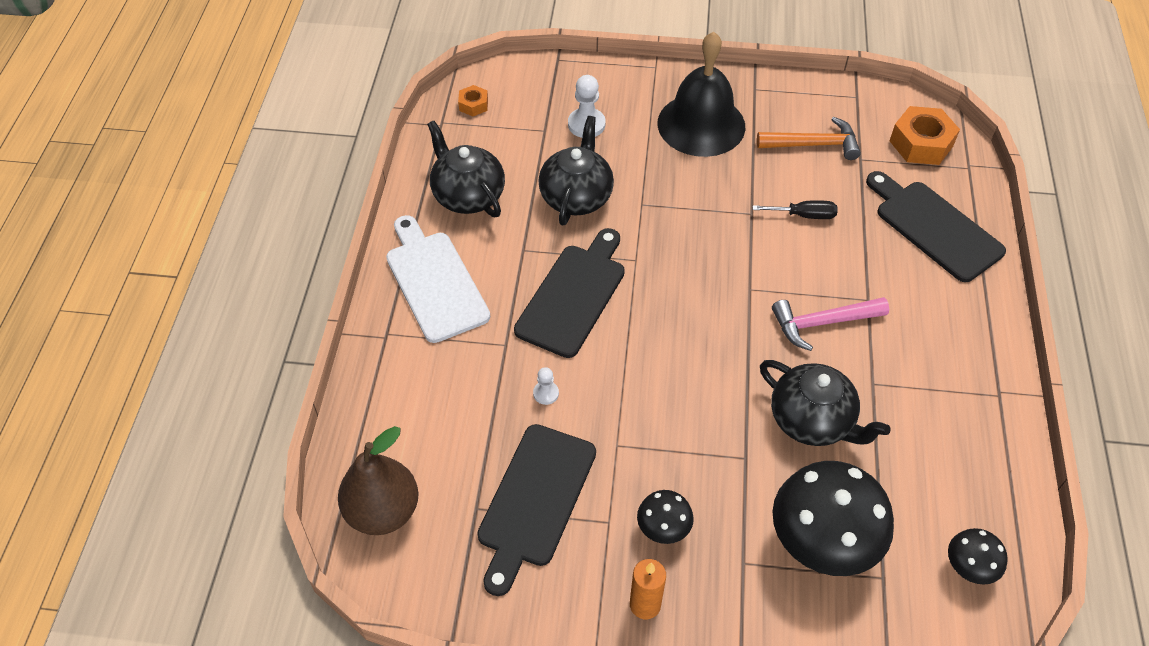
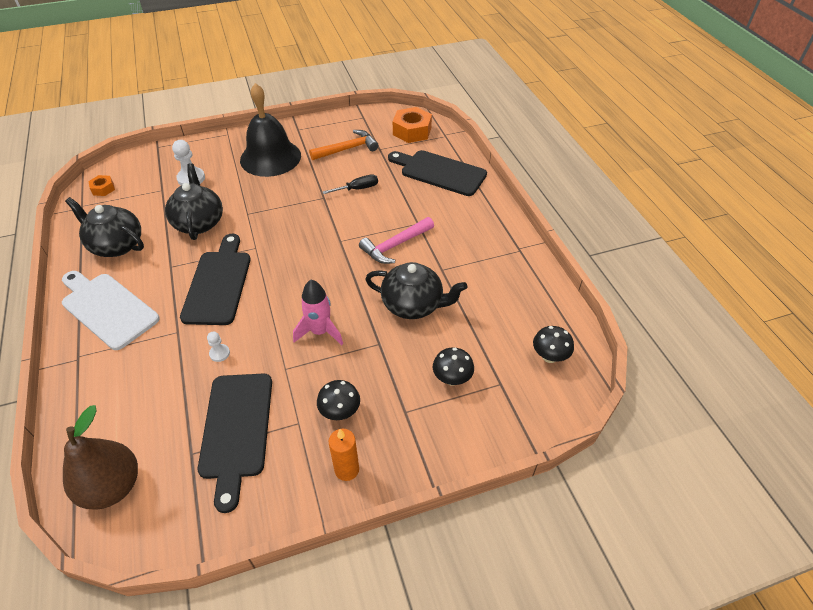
camera: 25 degrees left, 5 degrees down
black mushroom [772,461,894,576] -> black mushroom [433,347,474,386], size x0.49
none -> pink rocket [293,280,343,345]

